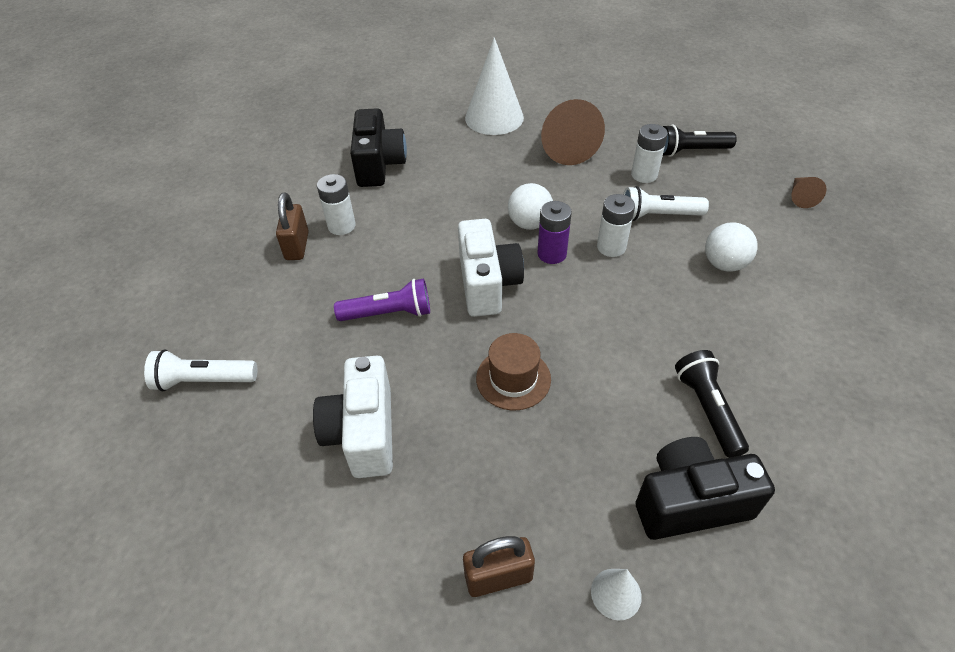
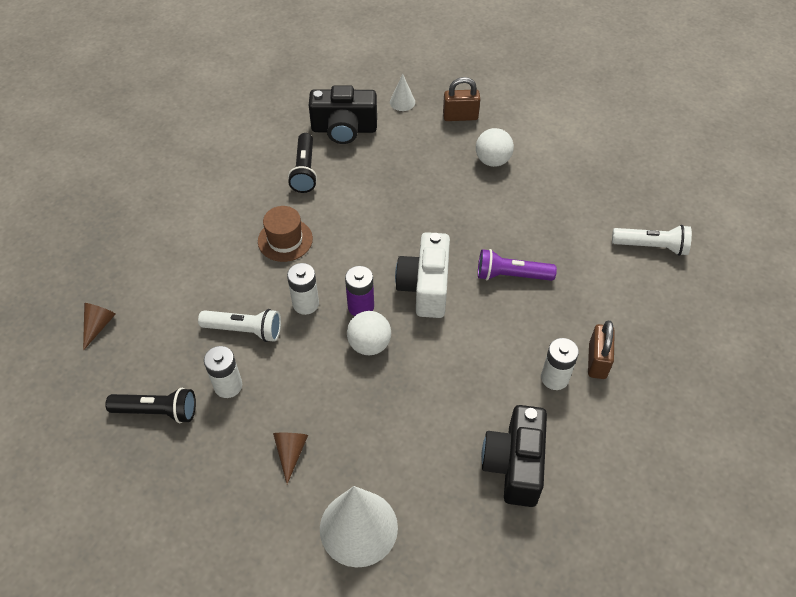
camera: 170 degrees left, 5 degrees up
white camera [313,355,393,478] -> none
brown hat [476,333,551,410] -> brown hat moved to [258,206,313,262]
brown cone [541,99,605,165] -> brown cone [273,433,308,484], size x0.47
white ball [705,222,758,272] -> white ball moved to [476,128,514,167]

